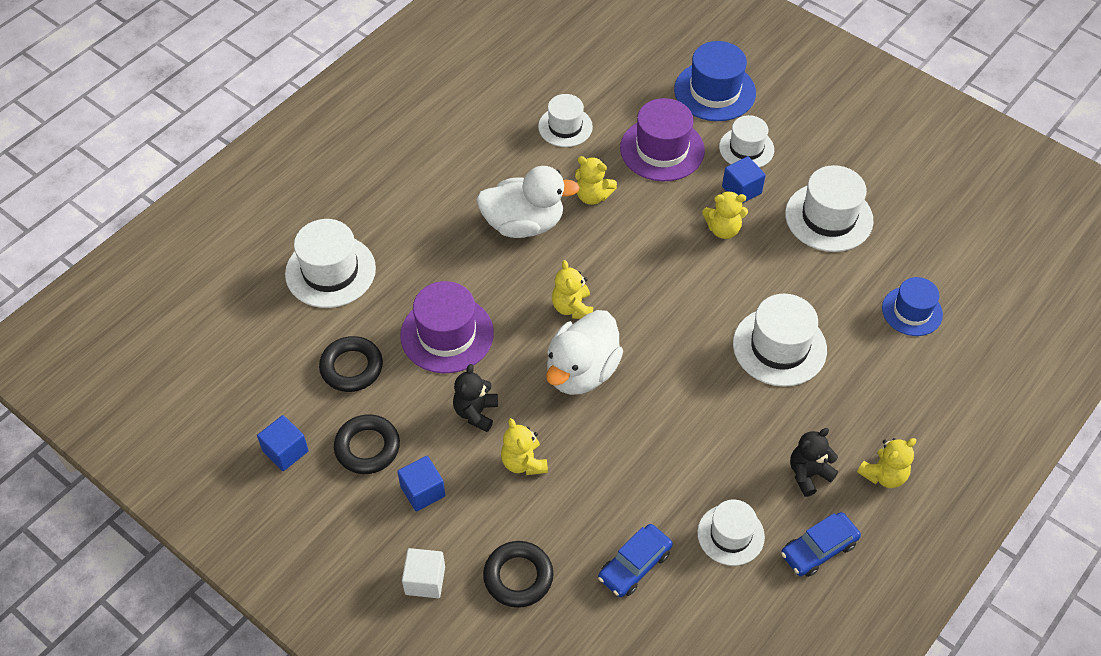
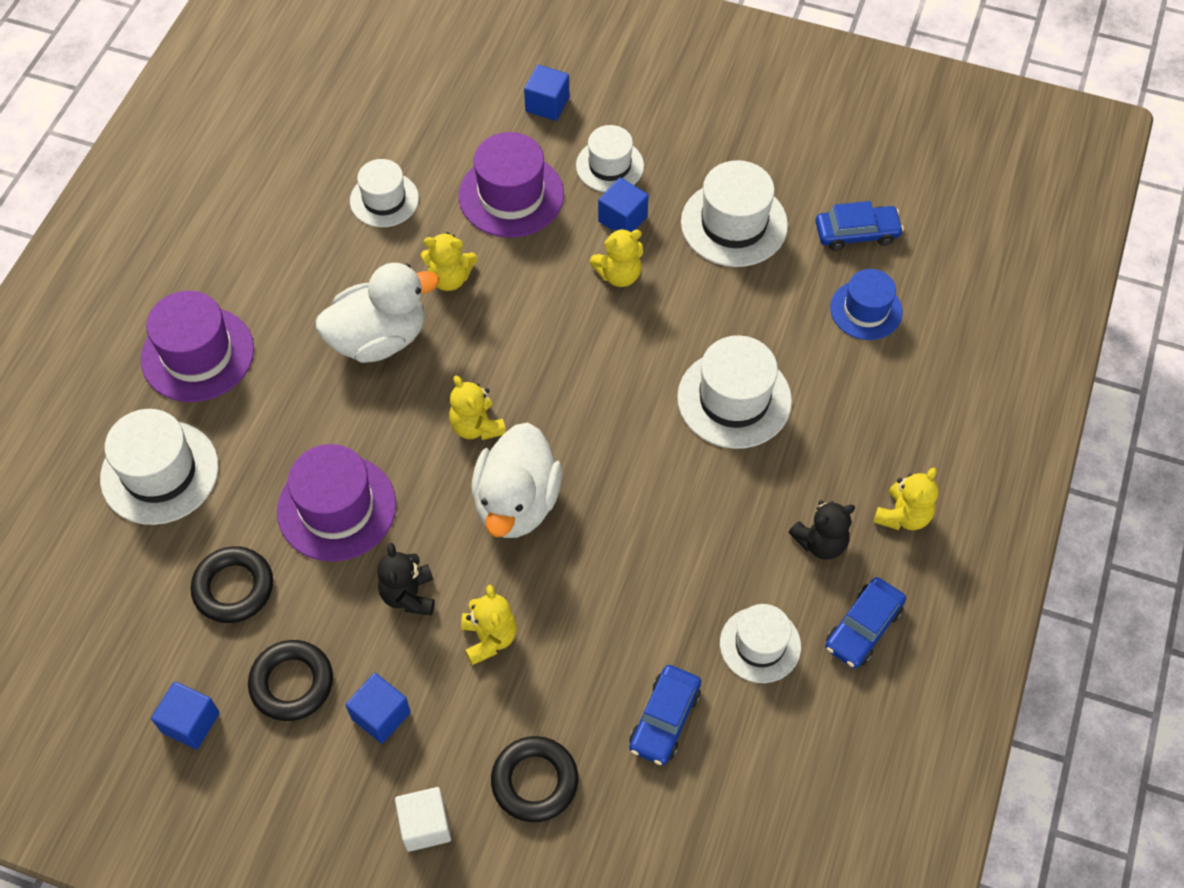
camera: 20 degrees left, 5 degrees up
yellow teddy bear [501,418,548,475] -> yellow teddy bear turned 150 degrees counterclockwise [461,585,517,665]
blue hat [674,41,756,121] -> blue cube [524,65,569,121]
black teddy bear [790,428,838,497] -> black teddy bear turned 150 degrees counterclockwise [789,500,855,560]
none -> purple hat [141,291,254,402]
none -> blue car [815,201,904,251]

